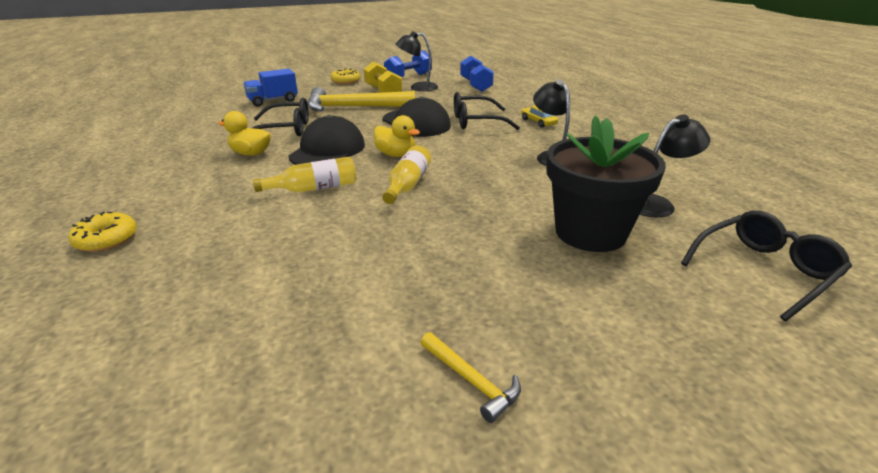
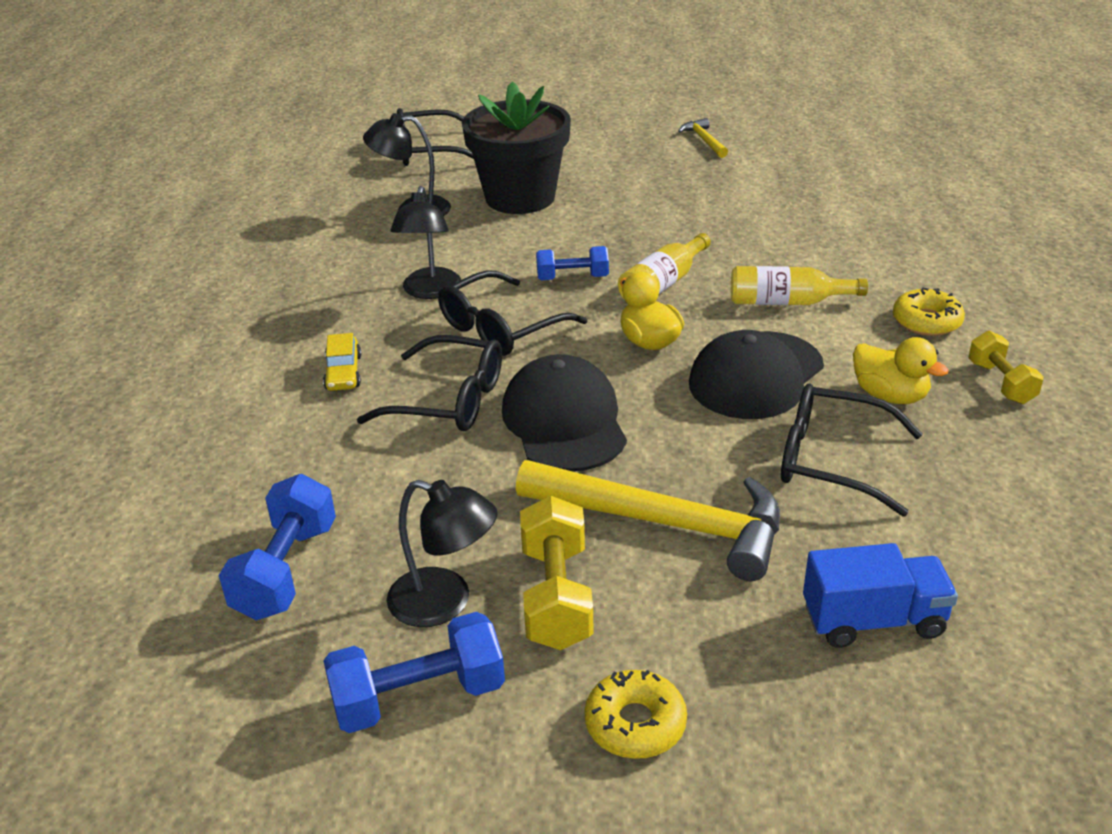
camera: 155 degrees left, 5 degrees up
yellow donut [68,212,137,252] -> yellow donut moved to [893,287,965,336]
none -> black glasses [438,270,587,356]
none -> blue dumbbell [536,246,609,280]
none -> yellow dumbbell [968,331,1044,404]

